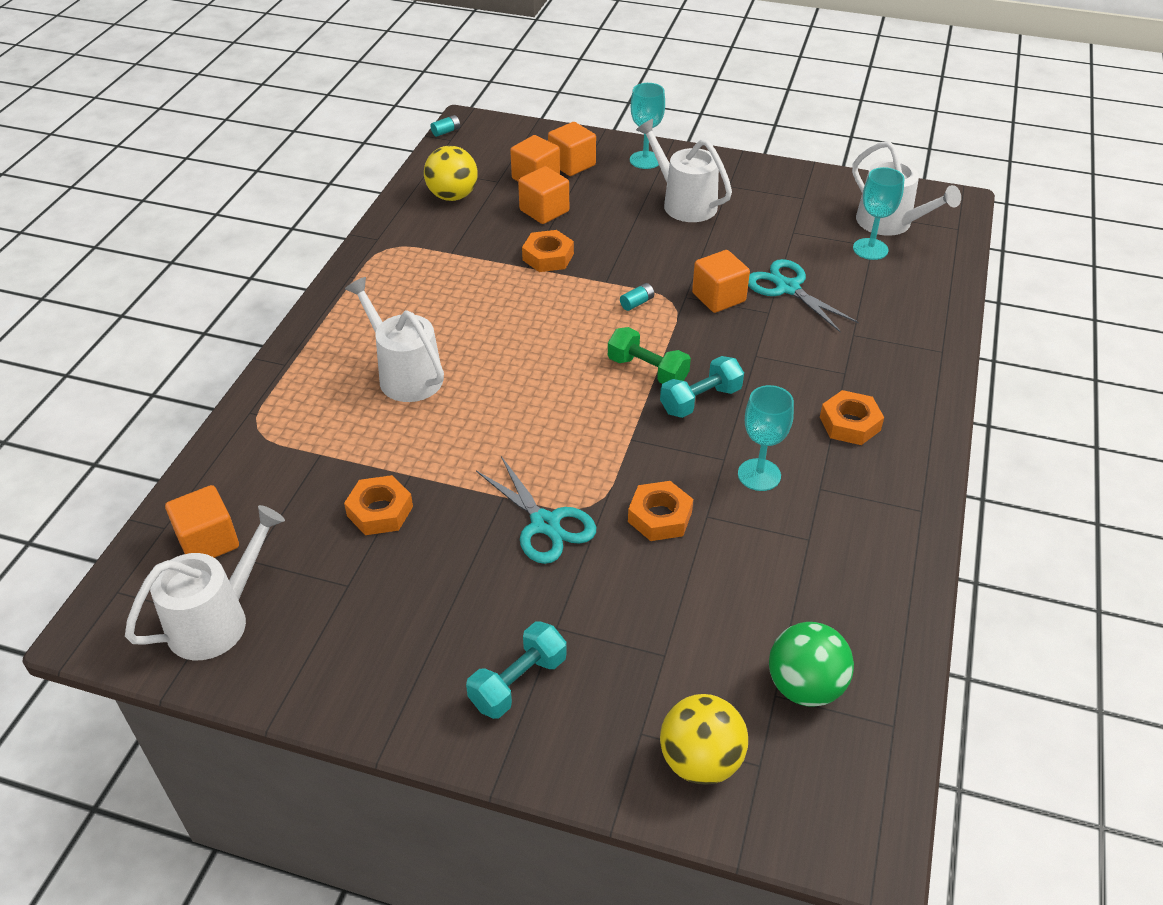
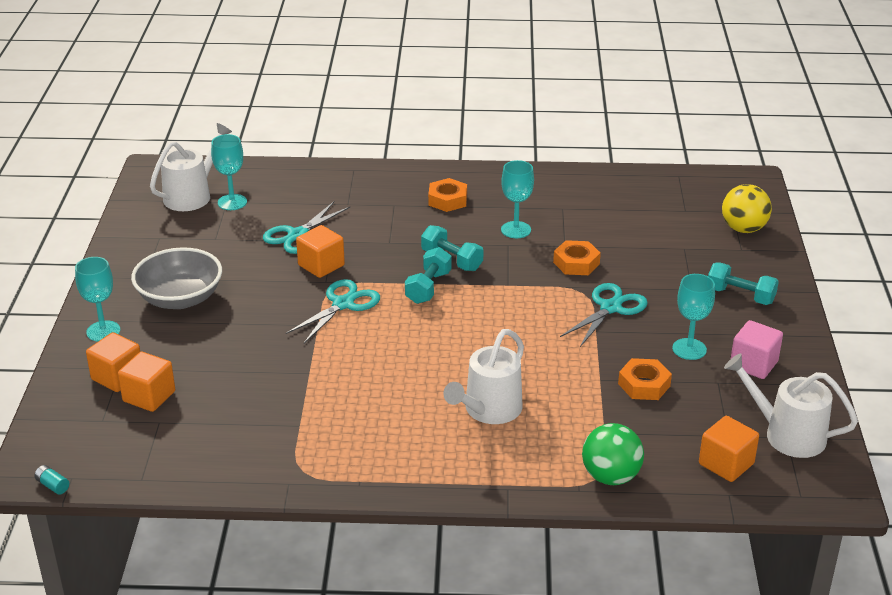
camera: 105 degrees left, 10 degrees down
yellow ball [424,146,478,201] -> none
orange cube [518,166,569,224] -> none
orange nut [522,230,574,272] -> none
green dumbbell [608,327,691,384] -> turquoise dumbbell [405,247,452,304]
turquoise battery [620,283,654,311] -> turquoise scissors [286,279,380,343]
white watering can [636,119,732,222] -> grey bowl [131,247,222,309]
green ball [769,622,854,707] -> green ball moved to [582,423,644,485]
none -> turquoise goblet [672,274,715,360]
none -> pink cube [731,320,783,379]

